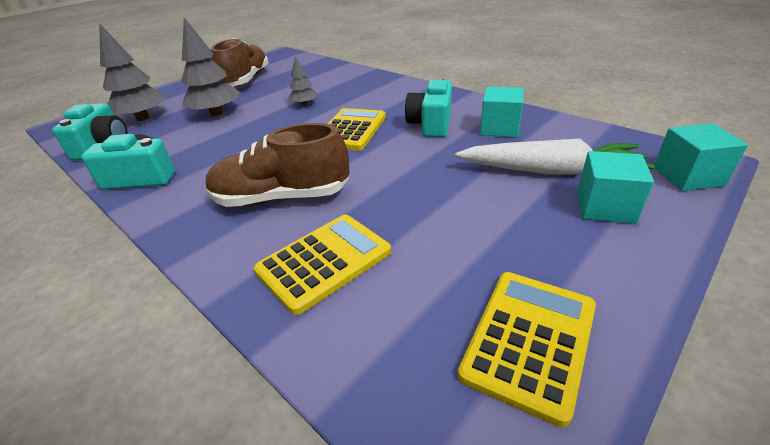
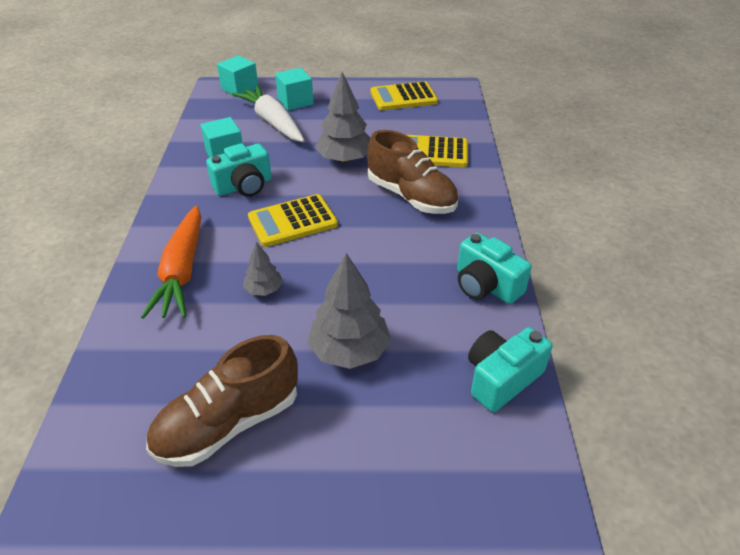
camera: 135 degrees left, 5 degrees up
grey tree [99,23,166,121] -> grey tree moved to [315,72,371,163]
none -> orange carrot [141,206,201,319]

